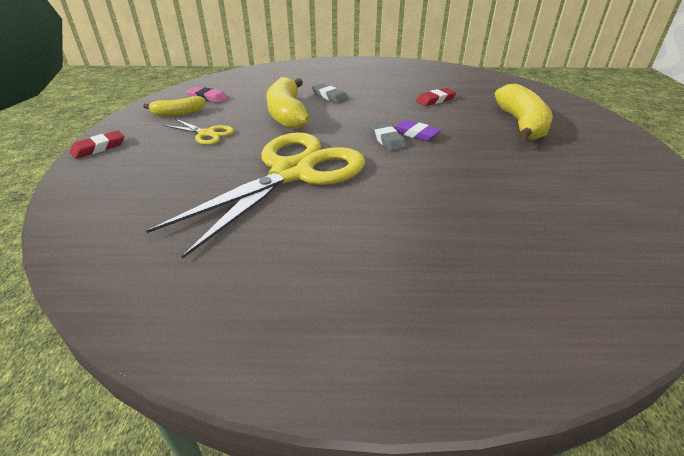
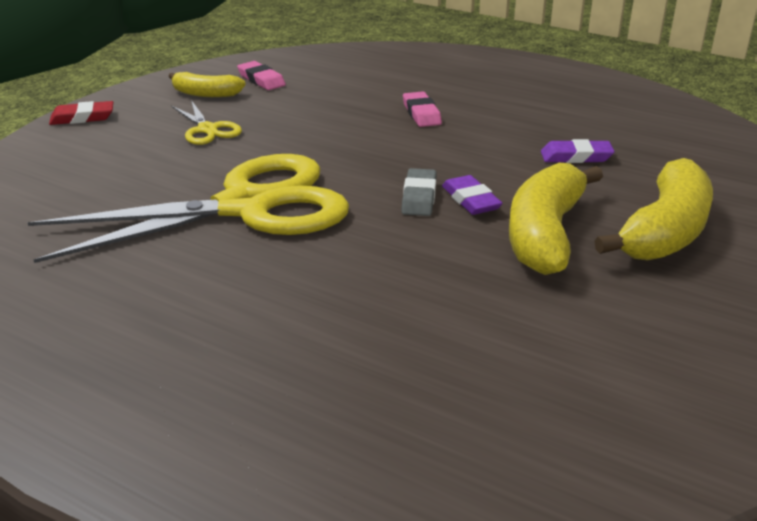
camera: 30 degrees right, 5 degrees down
yellow banana [267,77,310,130] -> yellow banana moved to [509,163,603,275]
grey eraser [312,84,348,103] -> pink eraser [403,91,442,127]
red eraser [416,88,456,106] -> purple eraser [541,139,615,163]

